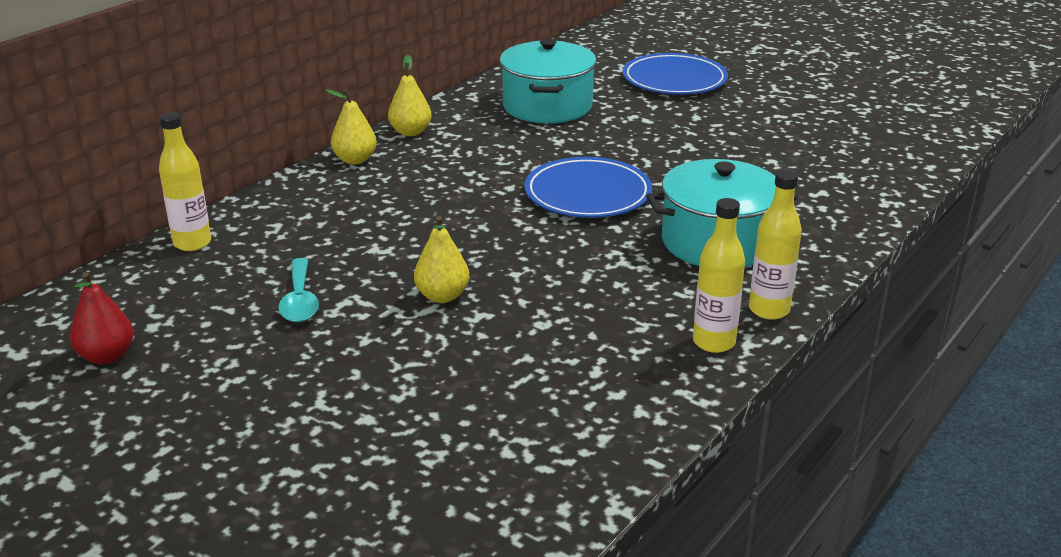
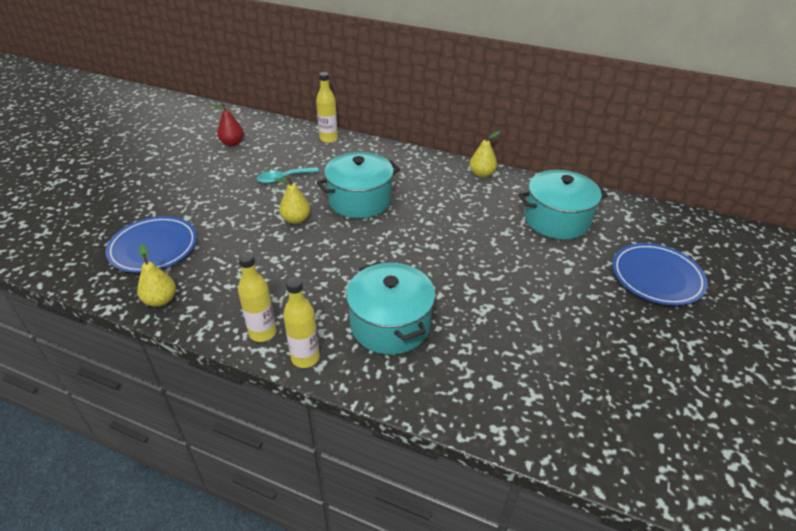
camera: 75 degrees right, 10 degrees up
yellow pear [325,89,377,164] -> yellow pear moved to [137,244,176,307]
blue plate [524,157,652,218] -> blue plate moved to [106,216,197,273]
none -> turquoise pot [317,152,400,218]

